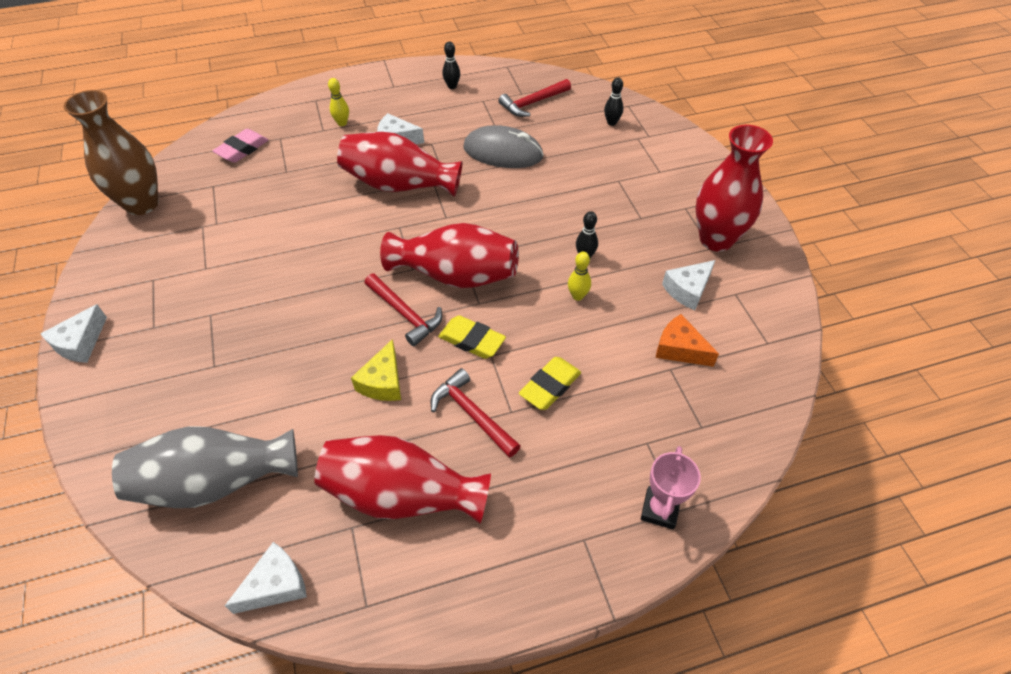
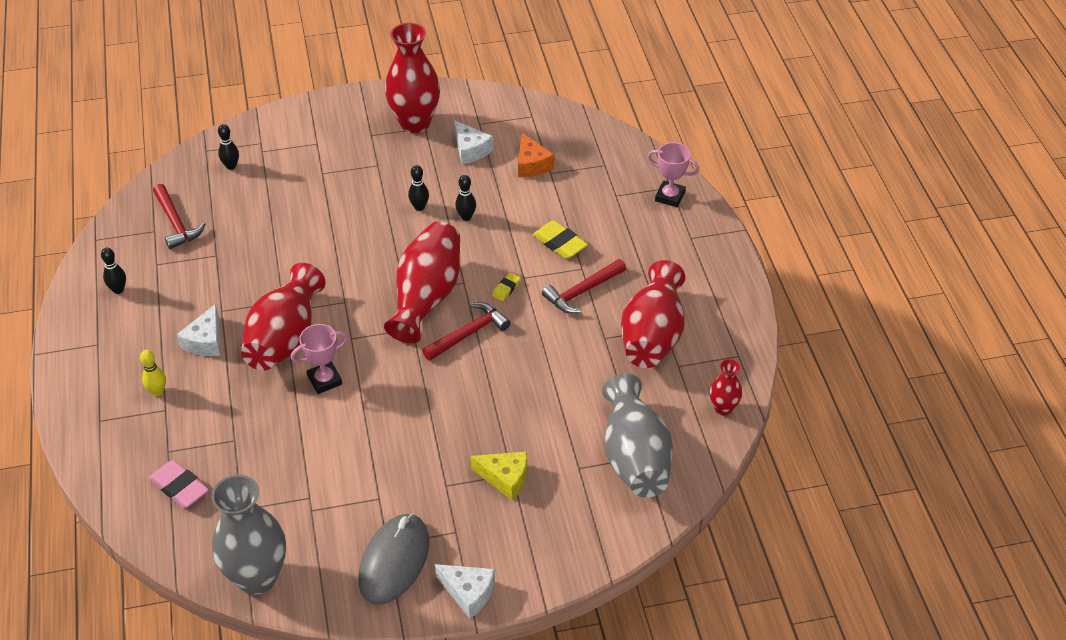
camera: 85 degrees left, 5 degrees down
brown vase [63,90,159,215] -> grey vase [211,475,286,595]
white cheese [225,542,307,614] -> red vase [710,359,742,416]
yellow cheese [351,339,401,401] -> yellow cheese moved to [471,451,527,500]
yellow eraser [438,315,506,359] -> yellow eraser [492,273,521,301], size x0.56
grey mouse [463,125,544,168] -> grey mouse moved to [358,513,429,605]
yellow bowling pin [568,252,591,301] -> black bowling pin [455,175,476,221]
orange cheese [656,314,719,367] -> orange cheese turned 60 degrees counterclockwise [518,133,554,177]
none -> pink trophy [291,324,348,394]

